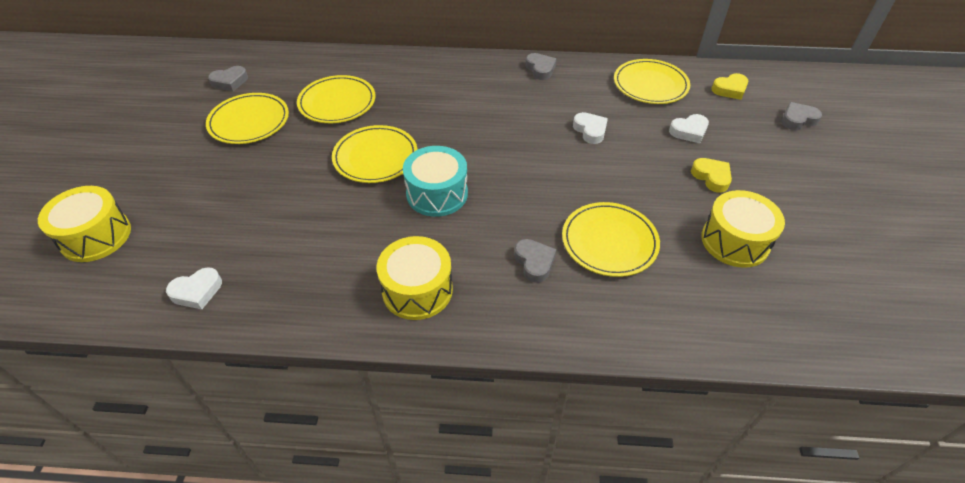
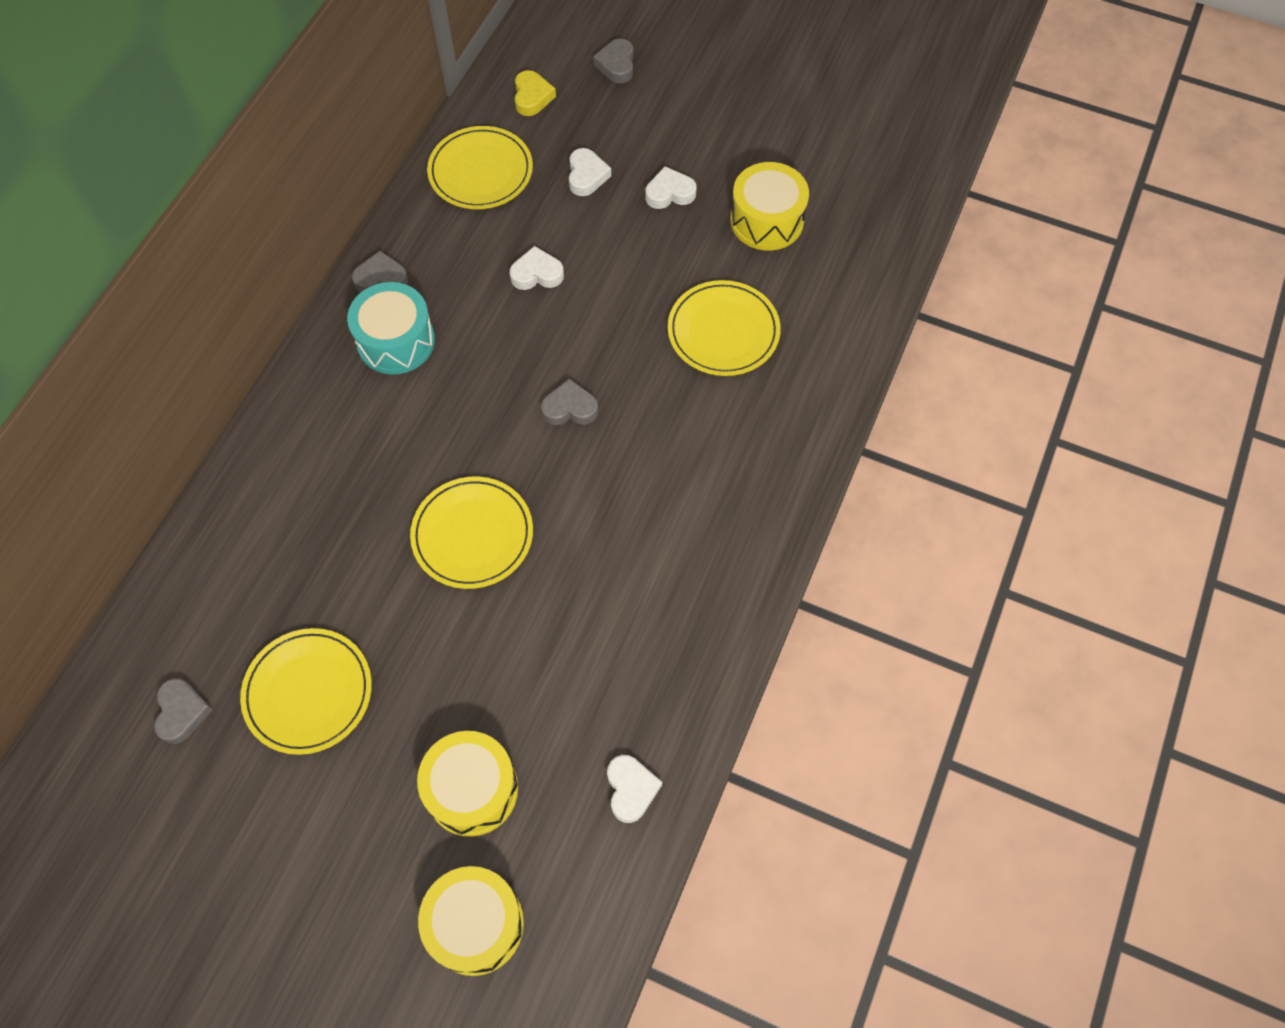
camera: 70 degrees left, 15 degrees up
yellow plate [297,75,375,123] -> none
yellow drum [377,236,453,320] -> yellow drum moved to [417,731,518,837]
turquoise drum [403,146,468,217] -> turquoise drum moved to [347,282,435,375]
grey heart [514,239,556,283] -> grey heart moved to [541,379,598,425]
yellow heart [691,158,732,193] -> white heart [645,166,697,209]

